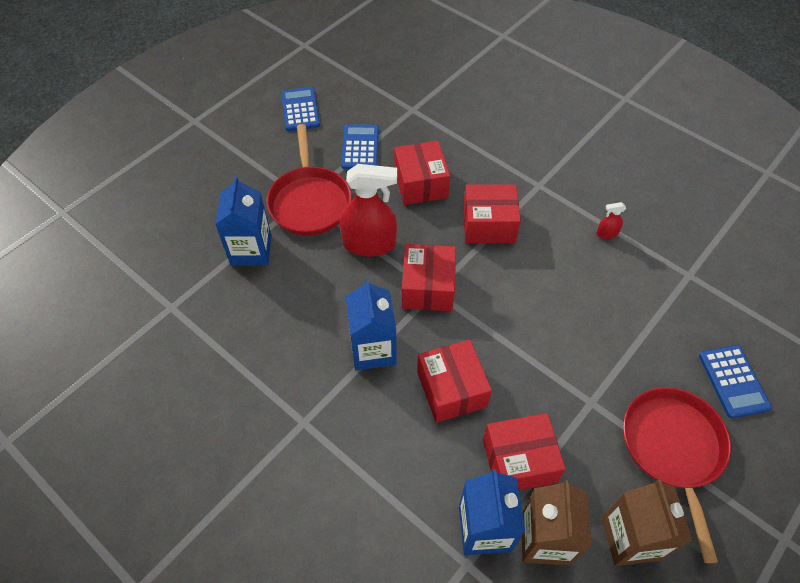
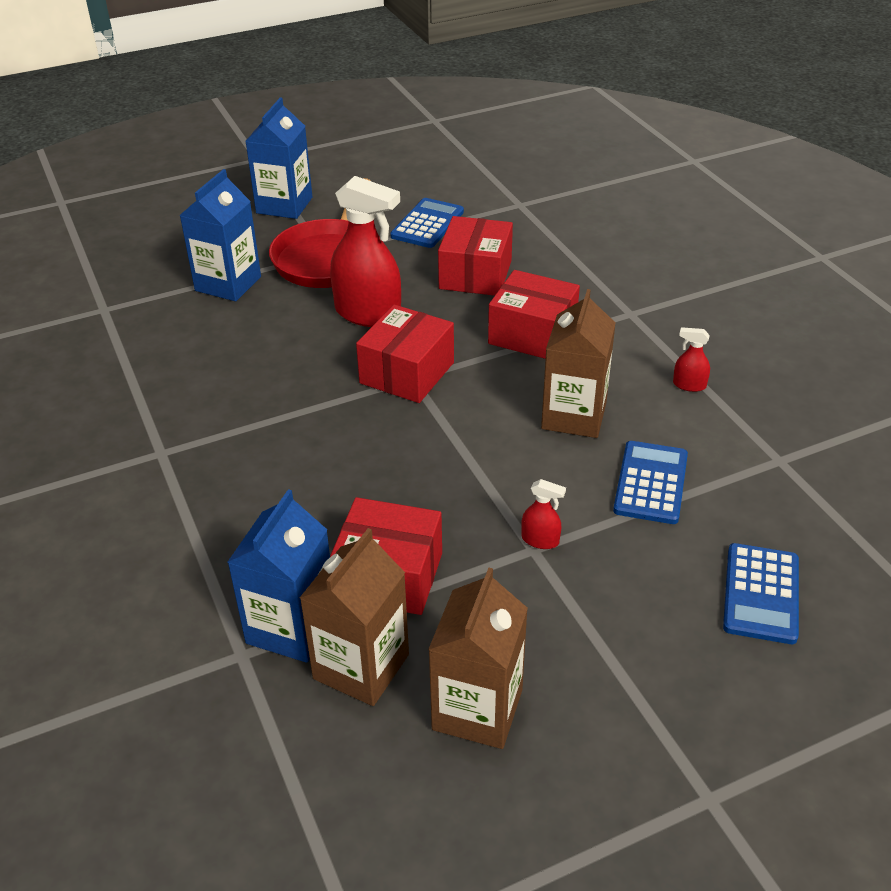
camera: 25 degrees right, 15 degrees down
blue calculator [281,87,320,131] -> blue calculator moved to [613,441,688,524]
blue carton [346,279,397,370] -> blue carton moved to [246,97,312,219]
red box [417,340,492,423] -> none
red pan [623,387,731,563] -> none
none -> red spray bottle [521,479,566,549]
none -> brown carton [541,289,616,438]

